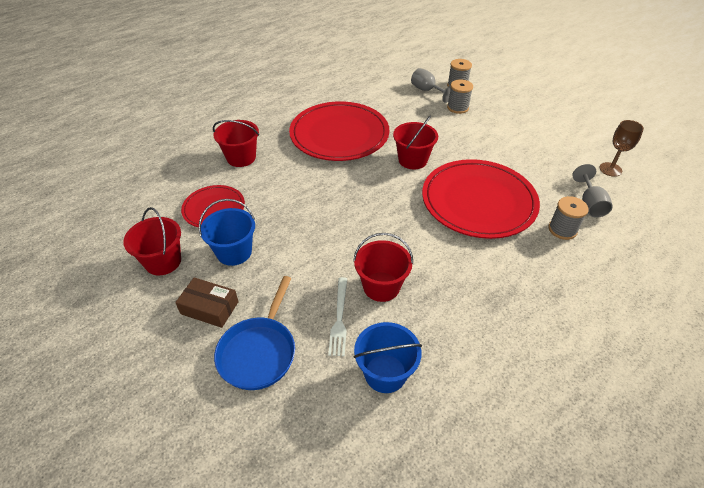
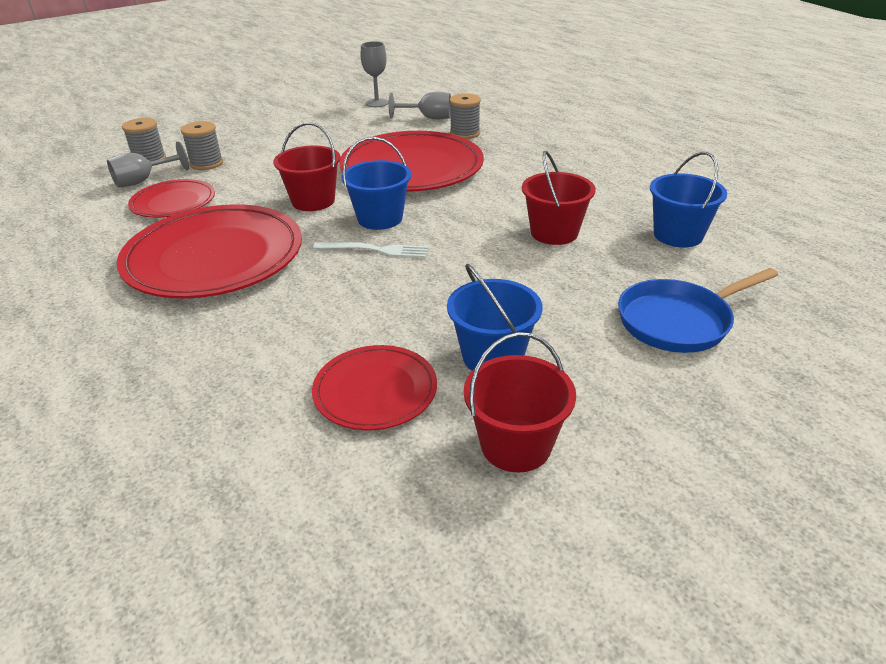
camera: 85 degrees left, 10 degrees down
brown box [175,277,238,328] -> none
red bucket [213,120,259,167] -> none
blue pan [214,276,295,390] -> blue pan turned 135 degrees clockwise [618,268,778,353]
white fork [328,277,347,356] -> white fork moved to [313,242,429,258]
brown goblet [600,120,644,177] -> grey goblet [361,41,389,107]
none -> red plate [128,179,215,218]
none -> blue bucket [342,137,411,230]

